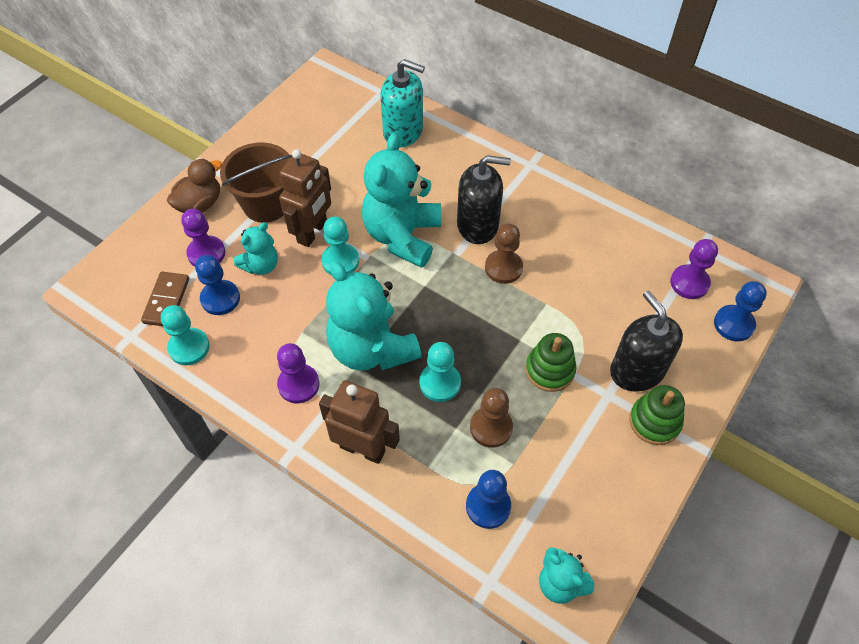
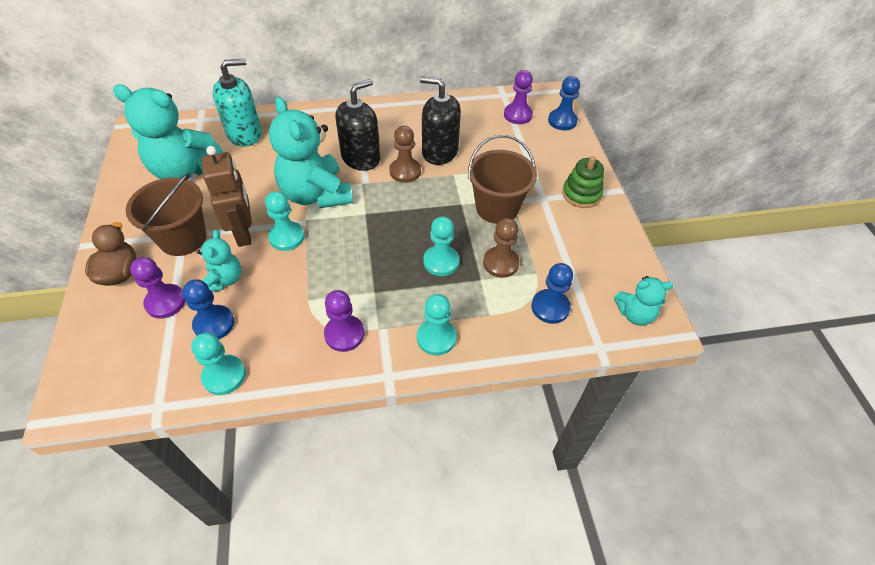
camera: 45 degrees left, 5 degrees down
brown domino [141,272,189,326] -> none
brown robot [319,380,400,464] -> turquoise pawn [417,294,457,356]
turquoise teddy bear [326,261,421,371] -> turquoise teddy bear moved to [113,85,223,179]
green stacking toy [526,333,577,392] -> brown bucket [468,135,537,224]
black soap dispenser [610,291,683,392] -> black soap dispenser moved to [420,76,461,165]

